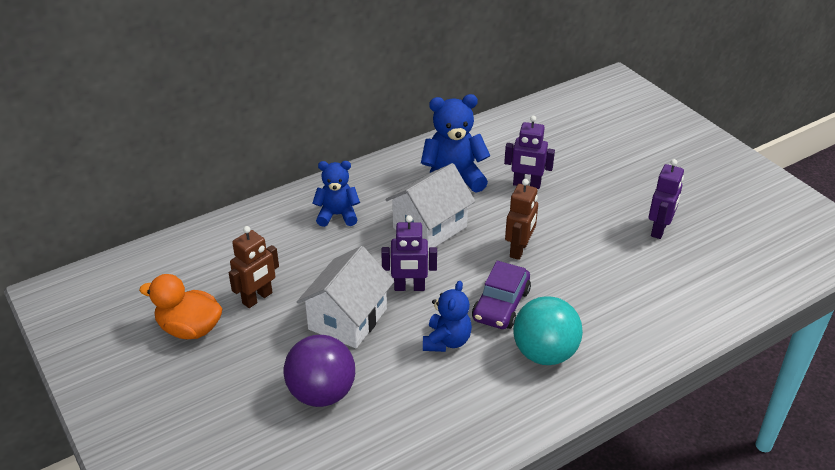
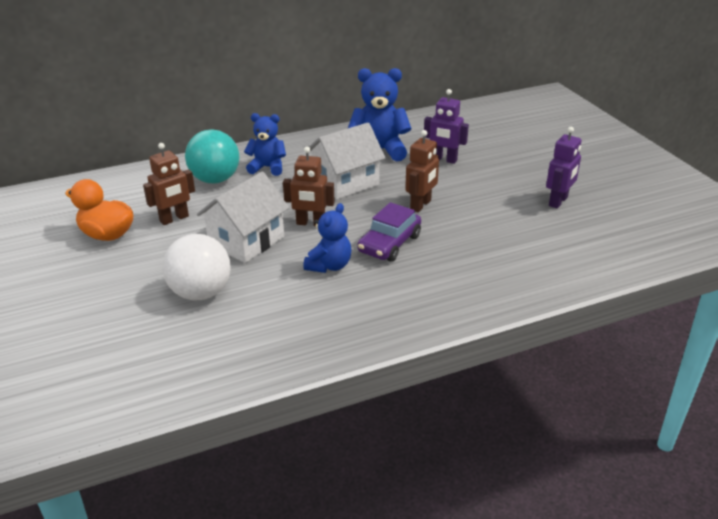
camera: 10 degrees right, 5 degrees down
purple ball [284,335,355,407] -> white ball [162,234,231,300]
purple robot [381,215,437,291] -> brown robot [283,147,335,226]
turquoise ball [513,296,583,365] -> turquoise ball moved to [185,129,240,184]

